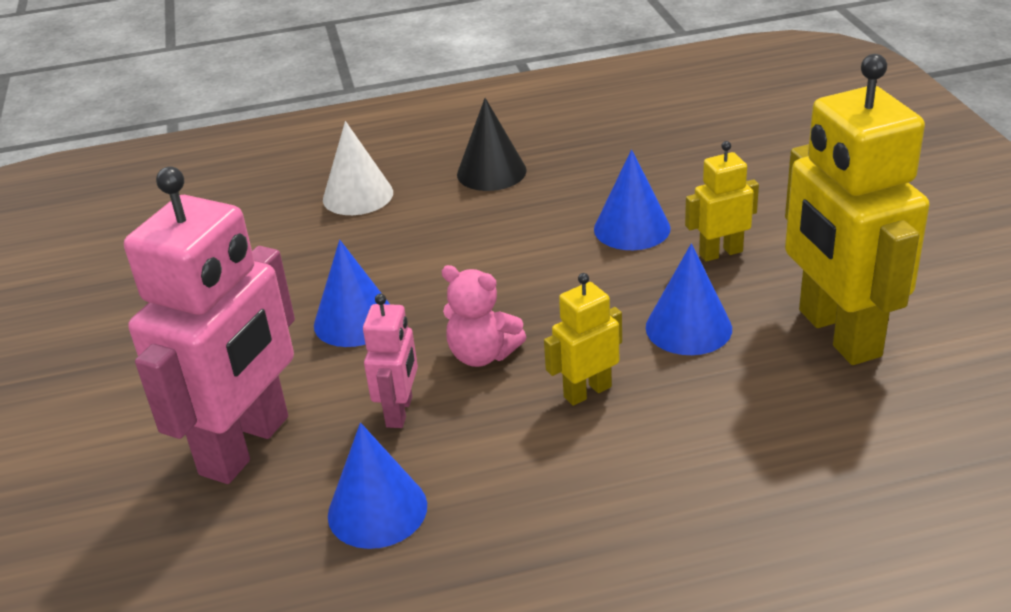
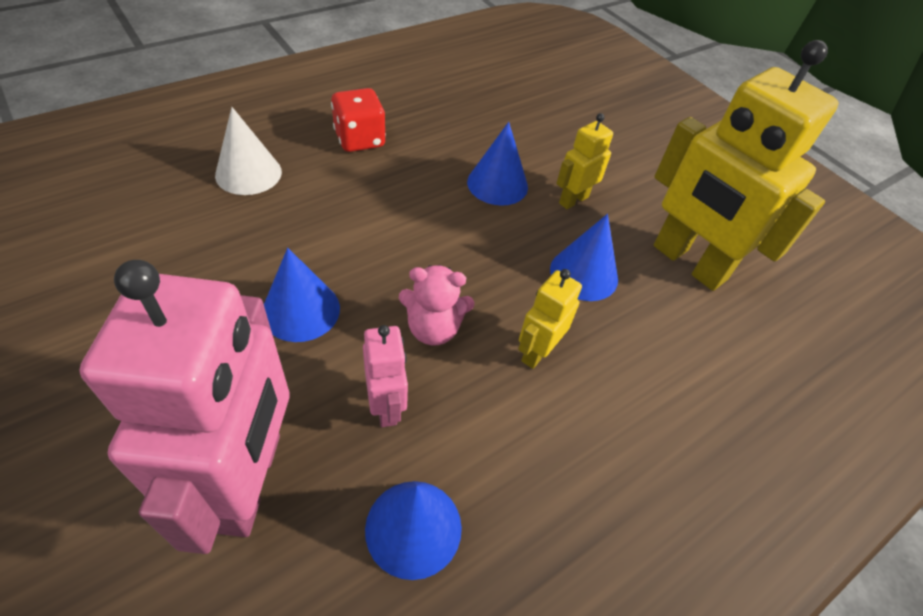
camera: 30 degrees left, 15 degrees up
black cone [457,98,527,191] -> red dice [331,88,386,152]

